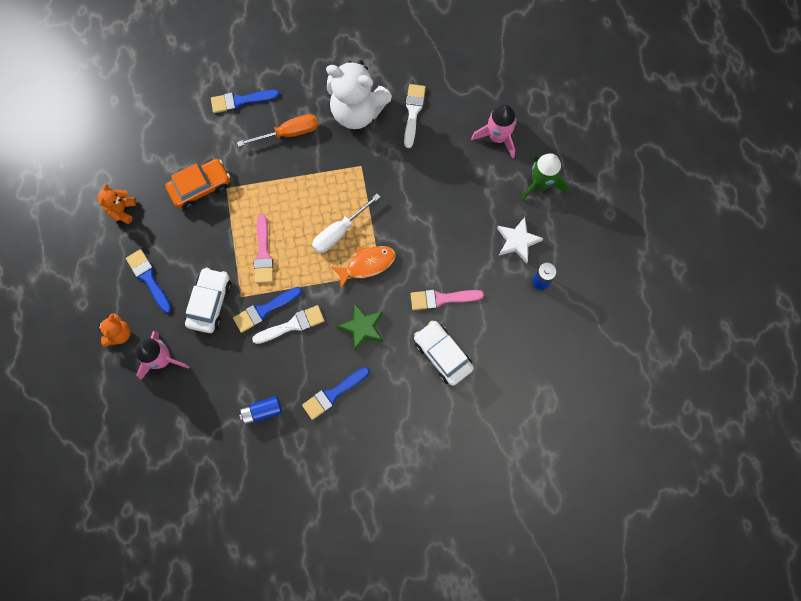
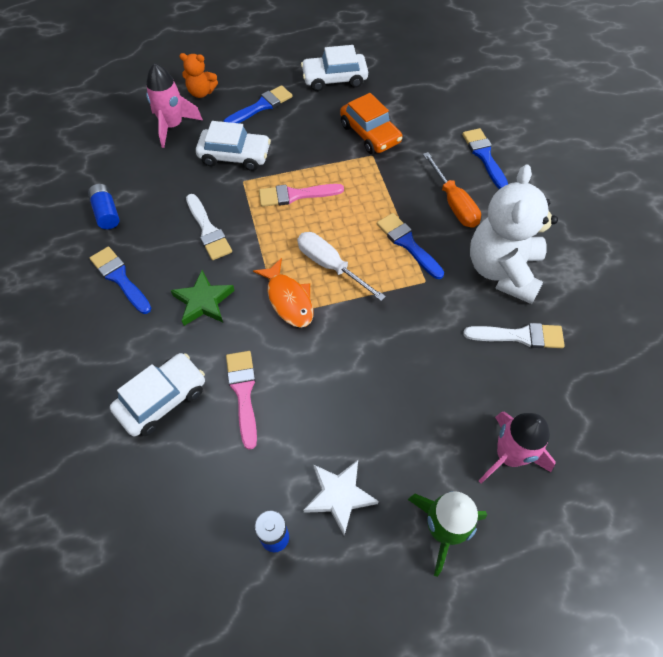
camera: 85 degrees right, 15 degrees down
orange teddy bear [97,184,136,224] -> white car [301,45,368,91]
blue brush [233,287,302,333] -> blue brush moved to [377,213,444,279]

